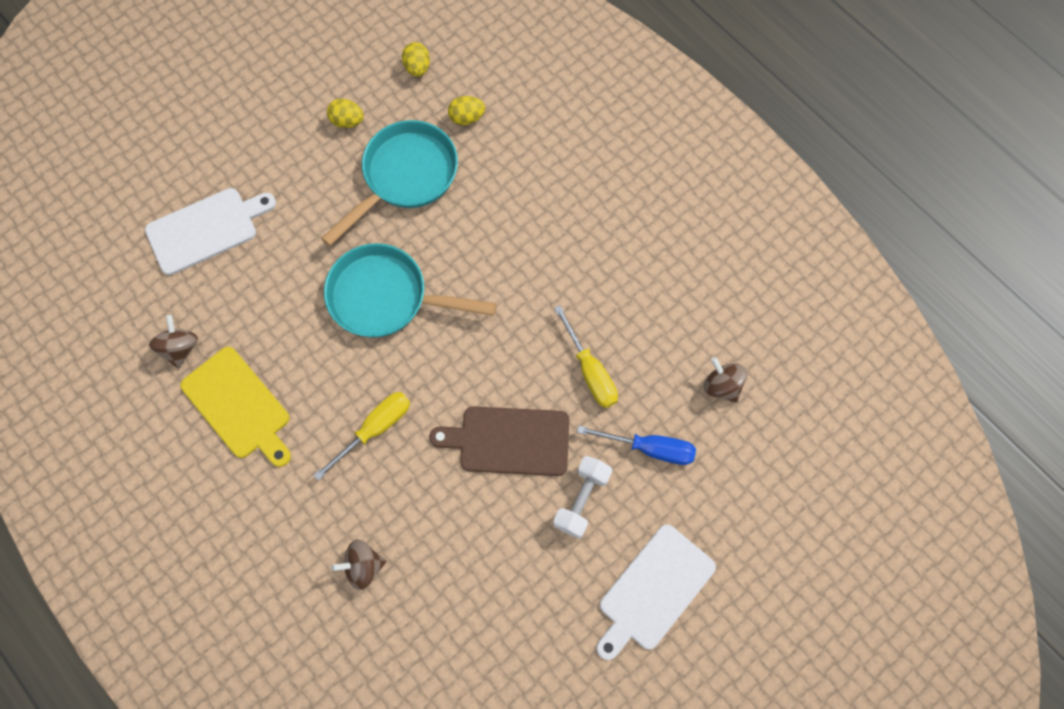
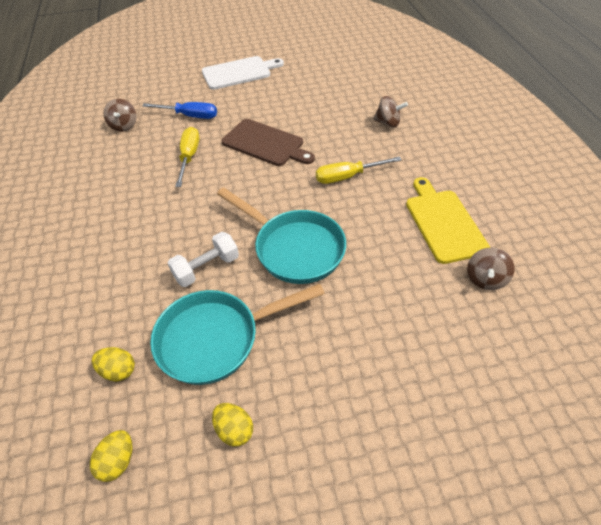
camera: 150 degrees left, 20 degrees down
white cutting board [145,188,276,275] -> none
white dumbbell [553,456,612,538] -> white dumbbell moved to [168,232,239,287]
blue screwdriver [577,425,696,465] -> blue screwdriver turned 150 degrees clockwise [142,102,217,119]

